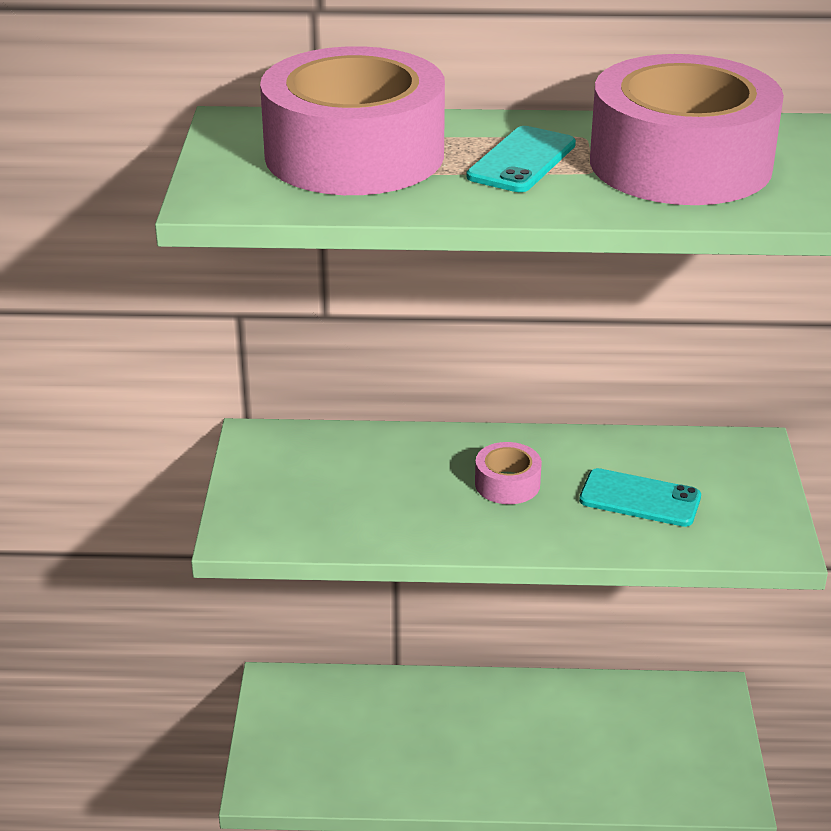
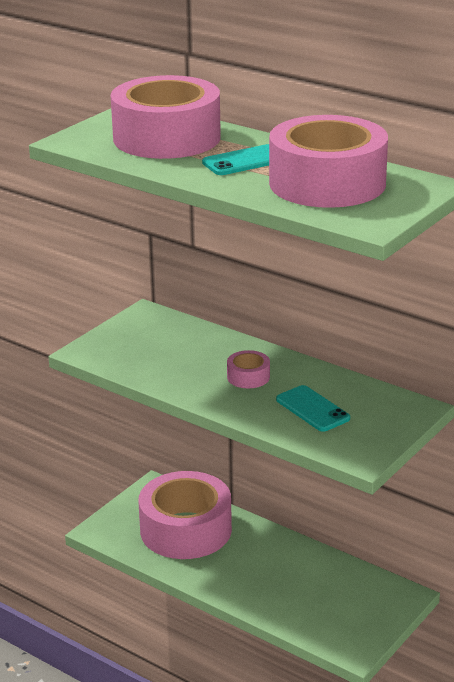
camera: 35 degrees right, 5 degrees down
none -> pink tape [138,471,232,559]

